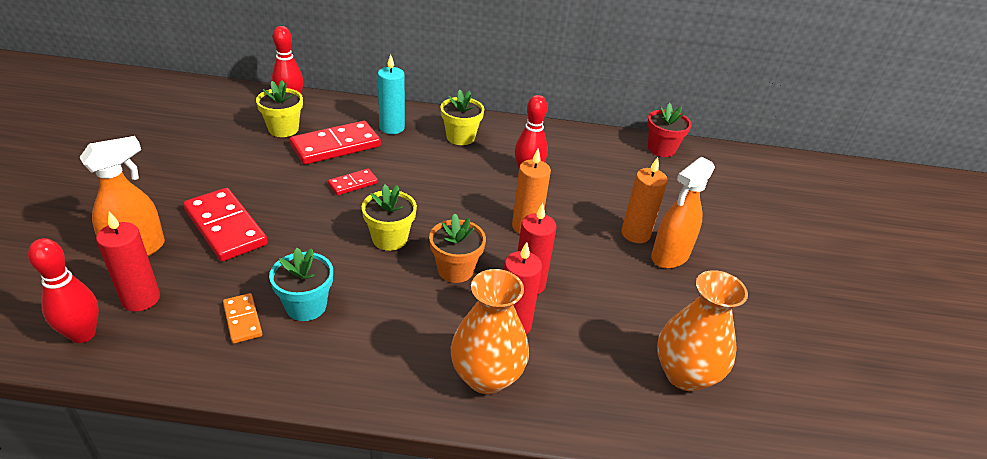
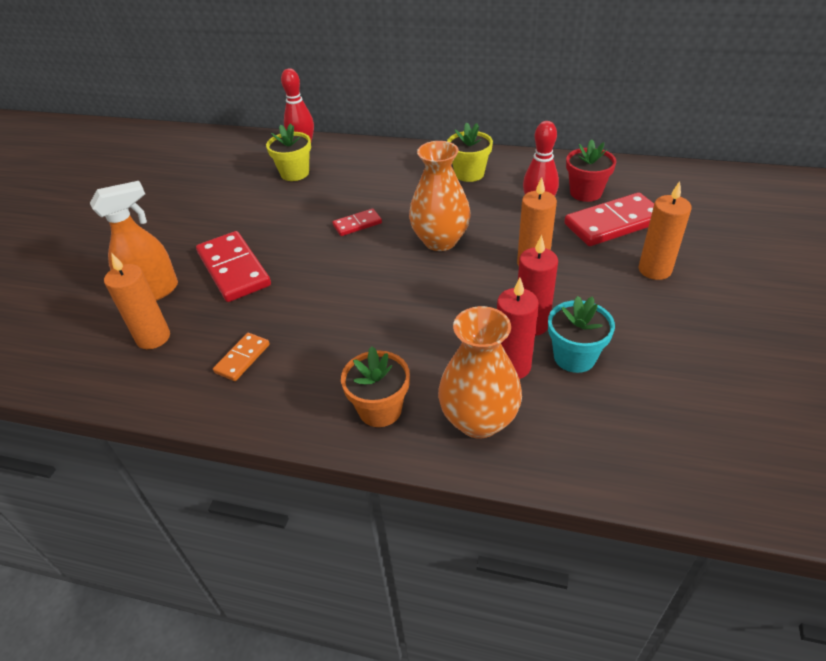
camera: 15 degrees right, 5 degrees up
red bowling pin [28,238,99,343] -> none
red candle [96,211,160,312] -> orange candle [104,253,170,349]
orange domino [223,293,262,344] -> orange domino turned 45 degrees clockwise [213,333,270,381]
turquoise flower pot [269,248,333,321] -> turquoise flower pot moved to [548,296,615,373]
red domino [290,121,381,165] -> red domino moved to [564,192,654,246]
yellow flower pot [362,184,417,251] -> none
turquoise candle [378,54,405,134] -> none
orange flower pot [429,213,486,283] -> orange flower pot moved to [341,346,410,427]
red flower pot [647,103,692,157] -> red flower pot moved to [566,139,616,202]
orange spray bottle [651,157,715,269] -> none
orange vase [657,270,748,391] -> orange vase moved to [409,141,471,251]

